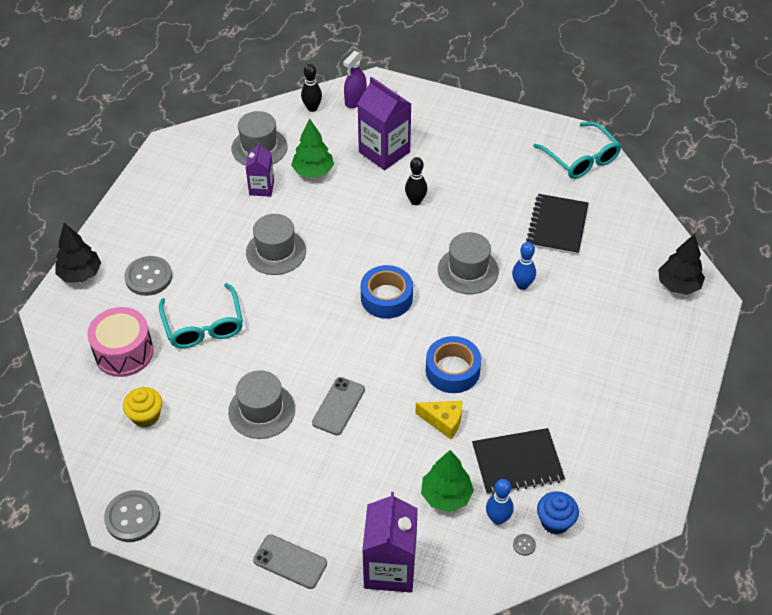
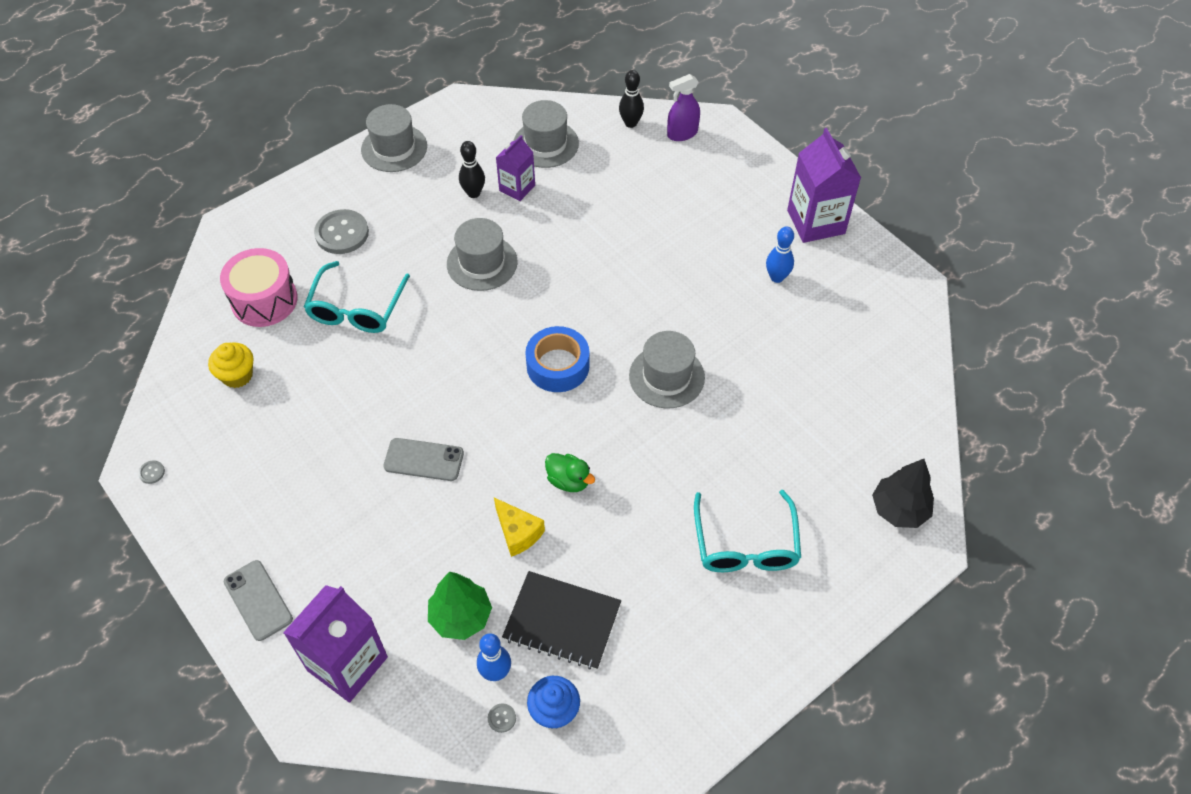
camera: 30 degrees right, 5 degrees up
black tree [55,223,101,283] -> none
grey button [104,490,160,542] -> grey button [138,460,165,484], size x0.41
grey hat [228,370,295,439] -> grey hat moved to [361,104,427,172]
green tree [291,119,334,178] -> none
grey phone [312,377,365,435] -> grey phone turned 45 degrees clockwise [383,438,464,481]
purple carton [357,77,411,170] -> purple carton moved to [787,128,861,243]
black bowling pin [405,157,427,205] -> black bowling pin moved to [459,141,485,198]
blue tape [426,336,481,393] -> green duck [545,453,595,492]
blue bowling pin [512,242,536,290] -> blue bowling pin moved to [766,226,794,283]
black notebook [526,194,589,255] -> none
turquoise glasses [533,122,621,179] -> turquoise glasses moved to [694,490,801,572]

